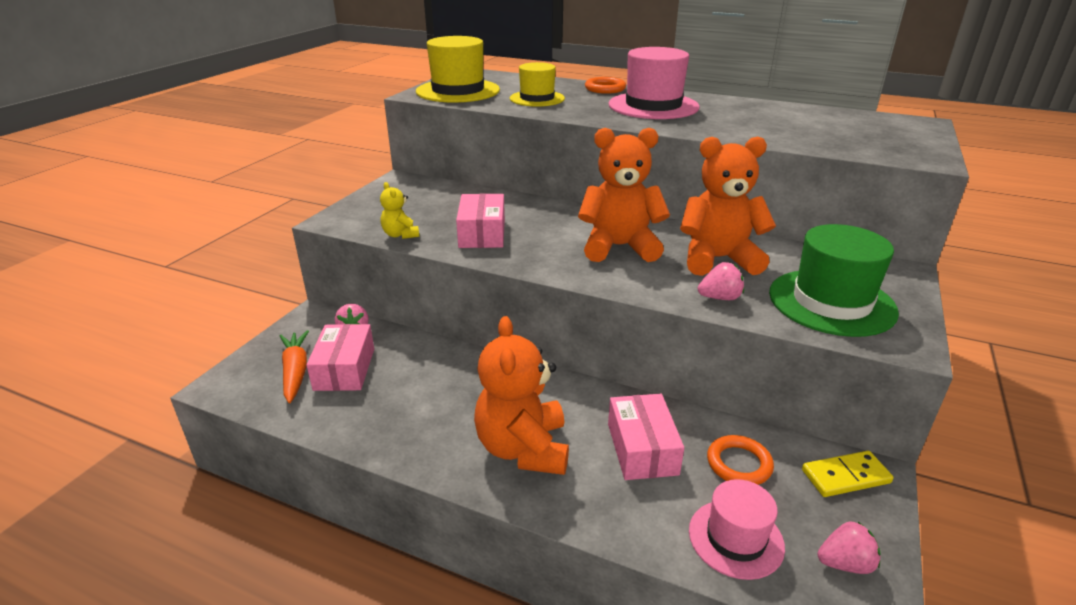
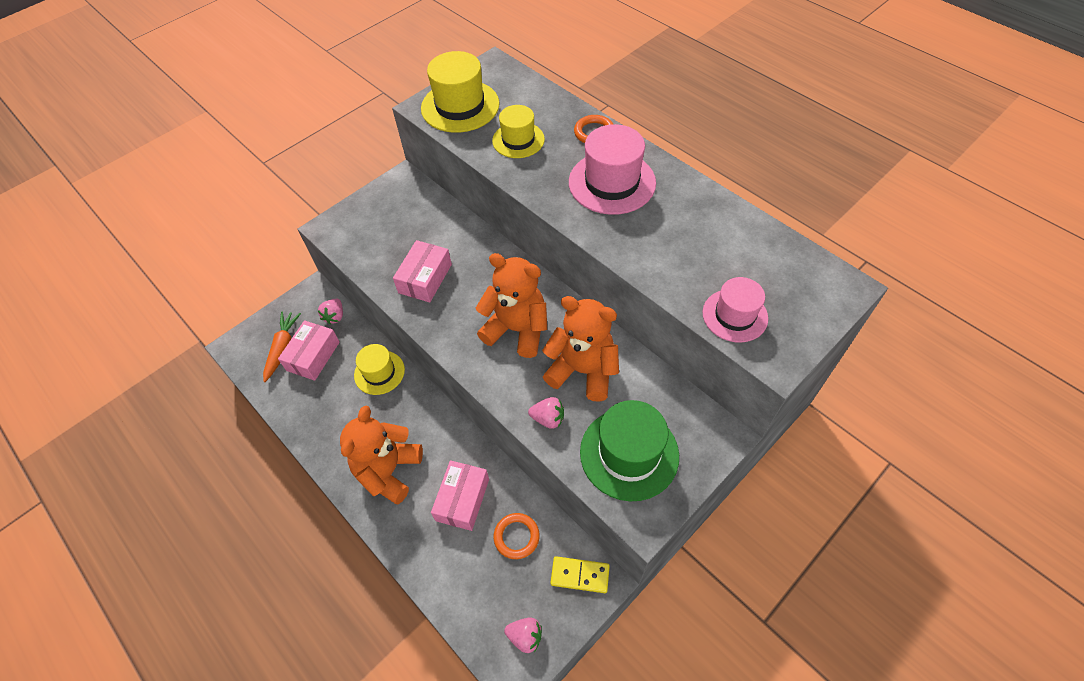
camera: 25 degrees right, 25 degrees up
yellow teddy bear [380,182,419,239] -> none
pink hat [689,479,785,580] -> pink hat moved to [703,277,768,343]
none -> yellow hat [354,344,405,395]

